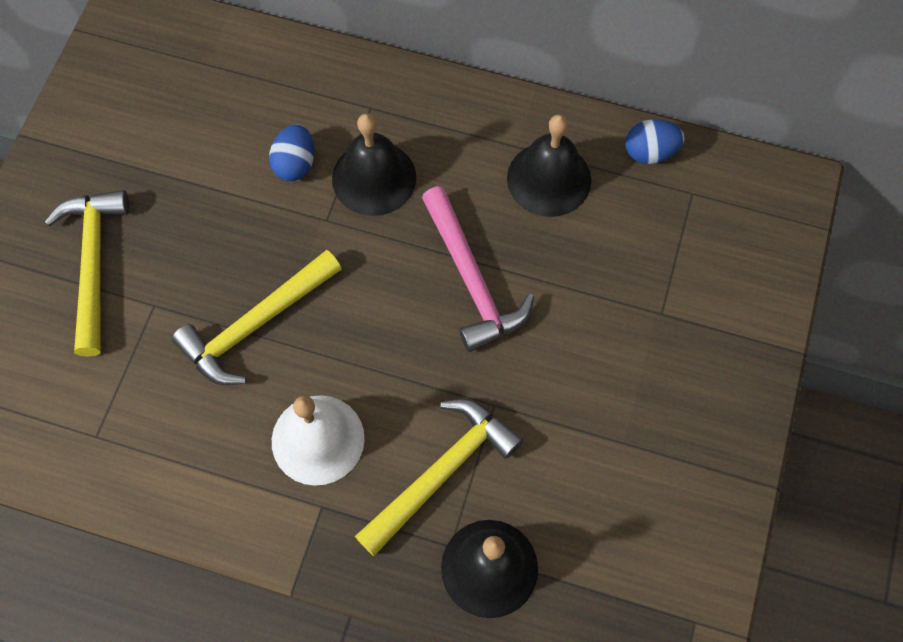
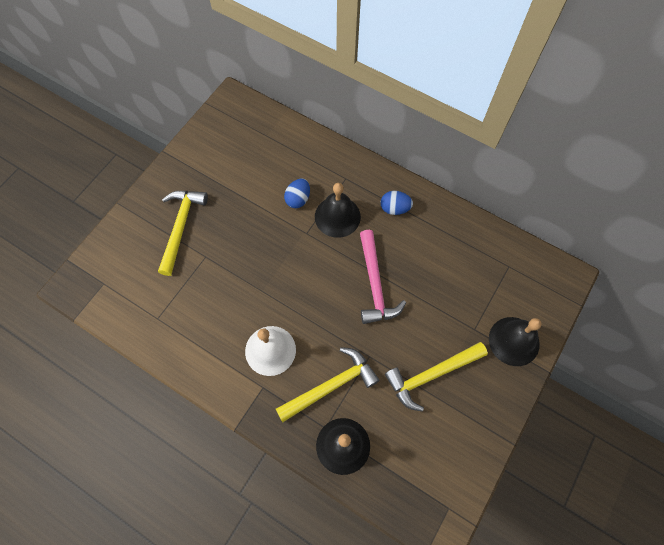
camera: 15 degrees right, 0 degrees up
yellow hammer [172,250,342,385] -> yellow hammer moved to [385,342,488,412]
black bell [507,114,592,217] -> black bell moved to [489,317,542,366]
blue egg [625,119,684,164] -> blue egg moved to [381,191,413,215]

